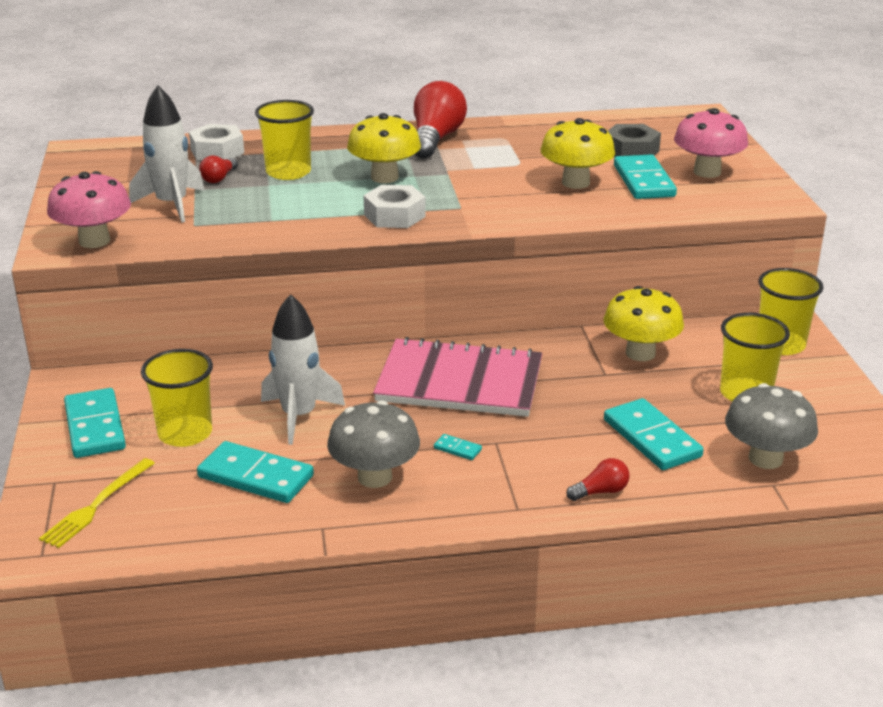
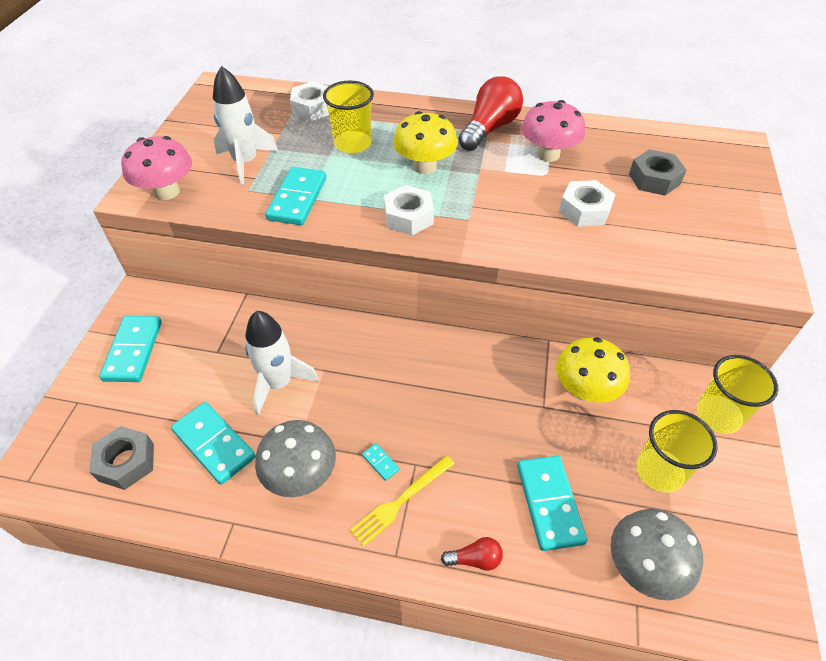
camera: 20 degrees right, 20 degrees up
yellow fork [39,458,155,548] -> yellow fork moved to [350,455,454,547]
yellow cup [141,349,213,447] -> none
red light bulb [199,156,238,183] -> none
pink notebook [373,337,542,417] -> none
yellow mushroom [541,118,615,189] -> white nut [559,180,616,227]
turquoise domino [614,154,677,199] -> turquoise domino moved to [266,167,326,225]
pink mushroom [674,108,748,178] -> pink mushroom moved to [521,100,585,162]
none -> grey nut [89,426,154,490]

